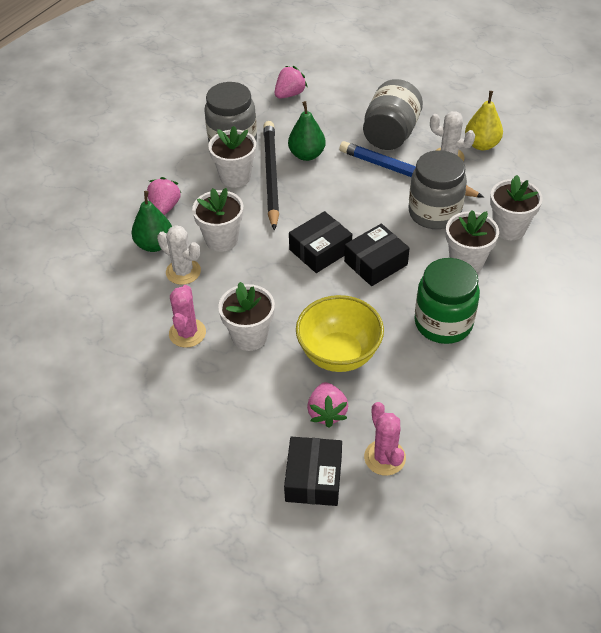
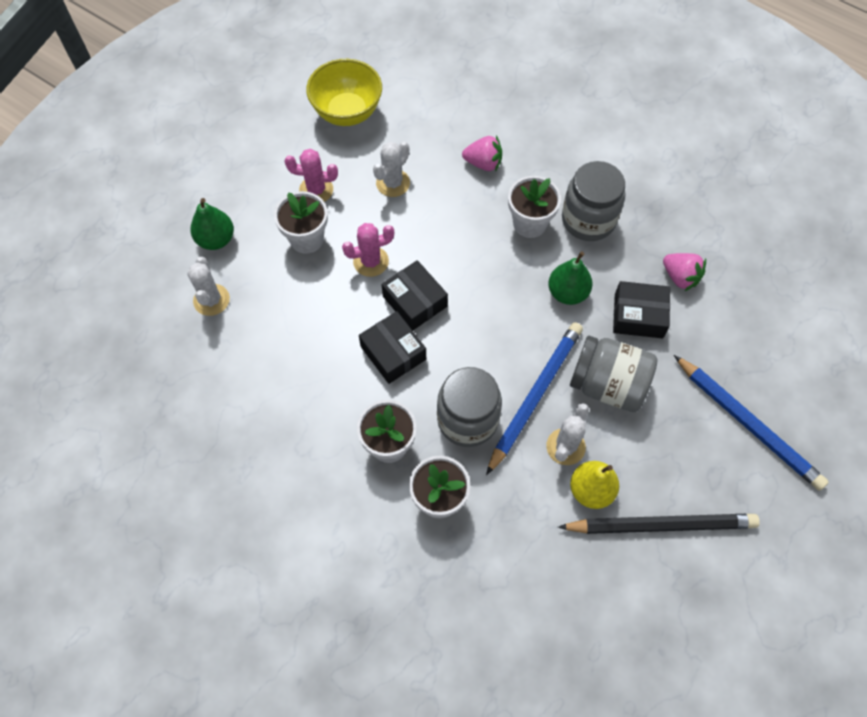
camera: 90 degrees right, 15 degrees up
green pear [131,191,172,252] -> green pear moved to [191,198,234,250]
white flower pot [192,188,243,252] -> none
black pencil [263,121,279,231] -> black pencil moved to [558,514,760,534]
black box [284,437,342,506] -> black box moved to [613,281,670,338]
yellow bowl [296,295,384,372] -> yellow bowl moved to [306,59,382,126]
pink strawberry [307,382,348,428] -> white cactus [187,257,230,316]
pink cactus [364,402,406,476] -> pink cactus moved to [342,223,394,277]
green jar [414,258,480,344] -> none
none -> blue pencil [674,355,829,491]

